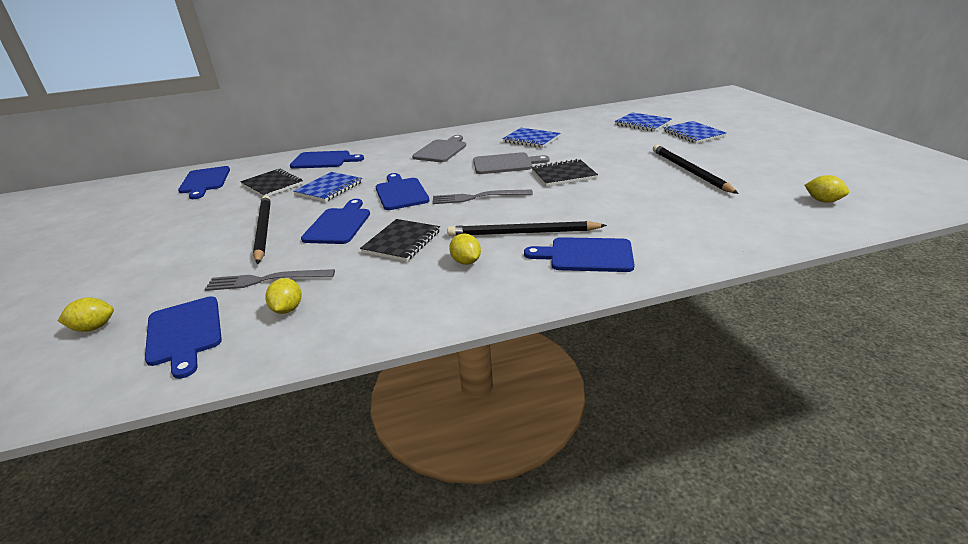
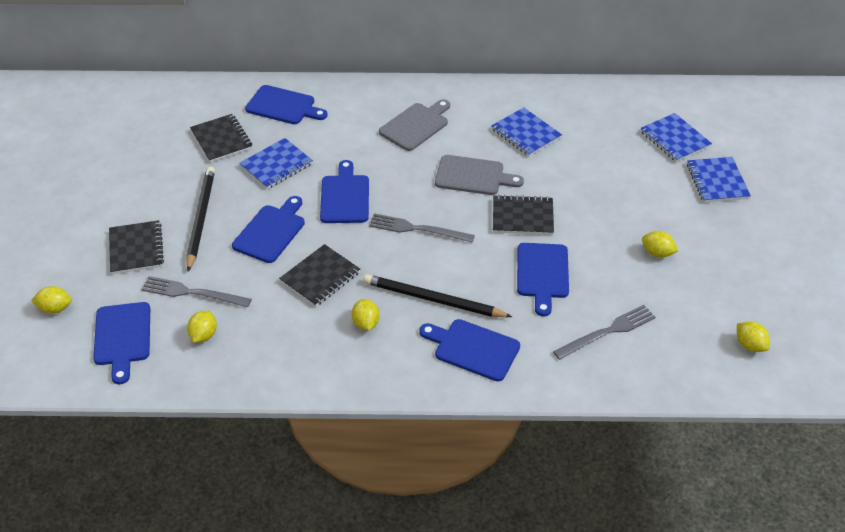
camera: 15 degrees right, 15 degrees up
blue cutting board [178,166,230,199] -> blue cutting board moved to [517,243,569,317]
black pencil [653,145,739,194] -> yellow lemon [642,231,678,258]
none -> black notebook [109,220,164,274]
none -> grey fork [553,305,656,360]

